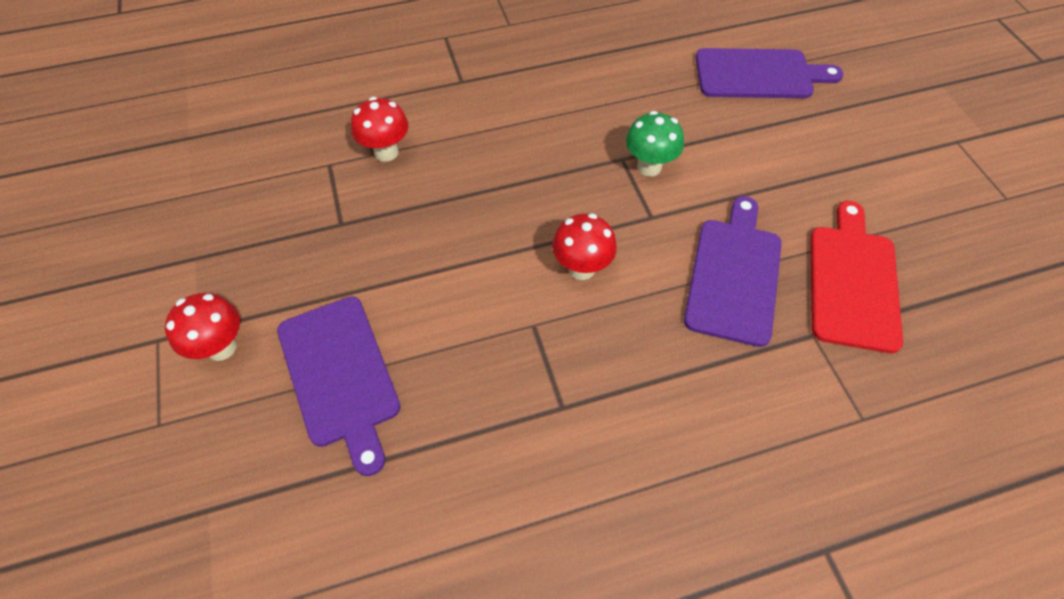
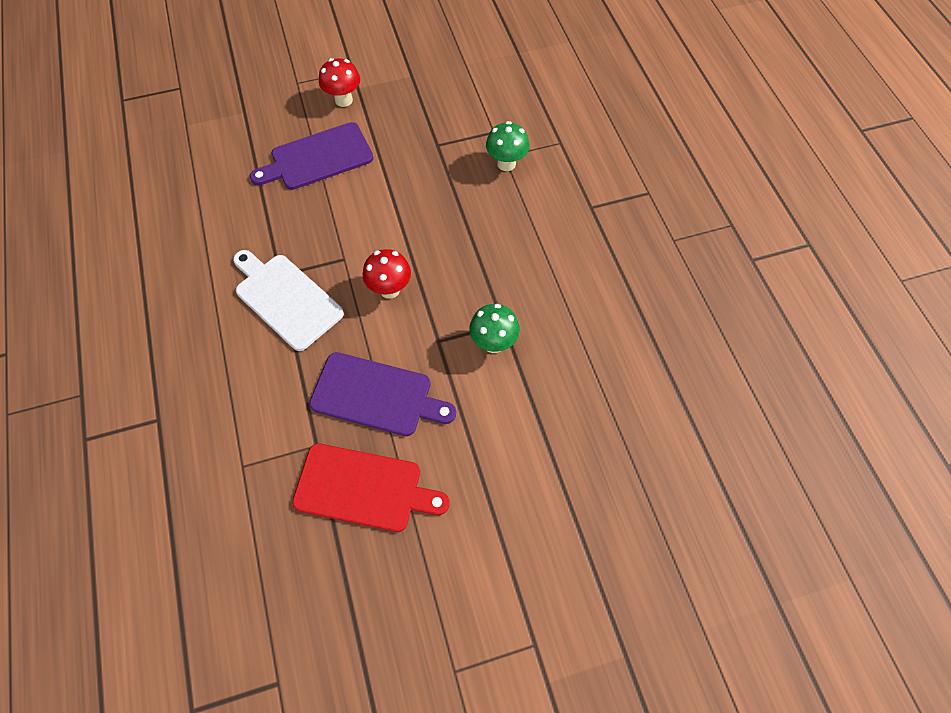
camera: 90 degrees right, 5 degrees up
red mushroom [351,97,409,162] -> green mushroom [486,121,530,171]
purple cutting board [696,48,843,98] -> none
none -> white cutting board [233,250,344,351]

